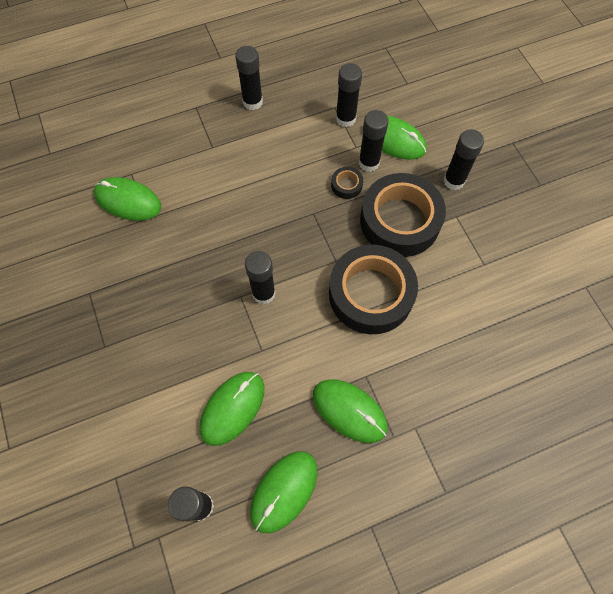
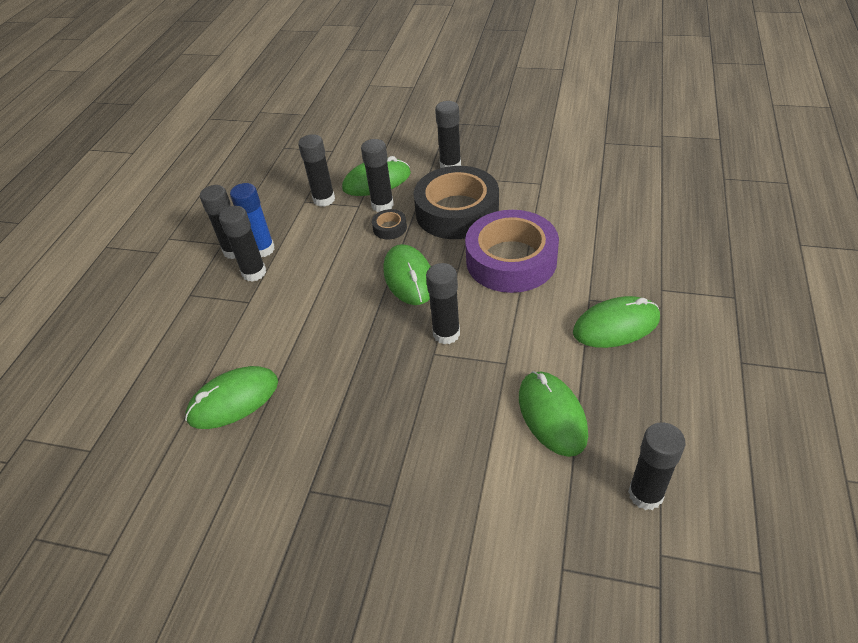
camera: 50 degrees left, 20 degrees down
green mouse [250,451,317,533] -> green mouse moved to [383,244,431,305]
black tape [329,245,418,334] -> purple tape [465,210,559,293]
none -> black glue stick [219,206,266,282]
none -> blue glue stick [230,183,275,257]

